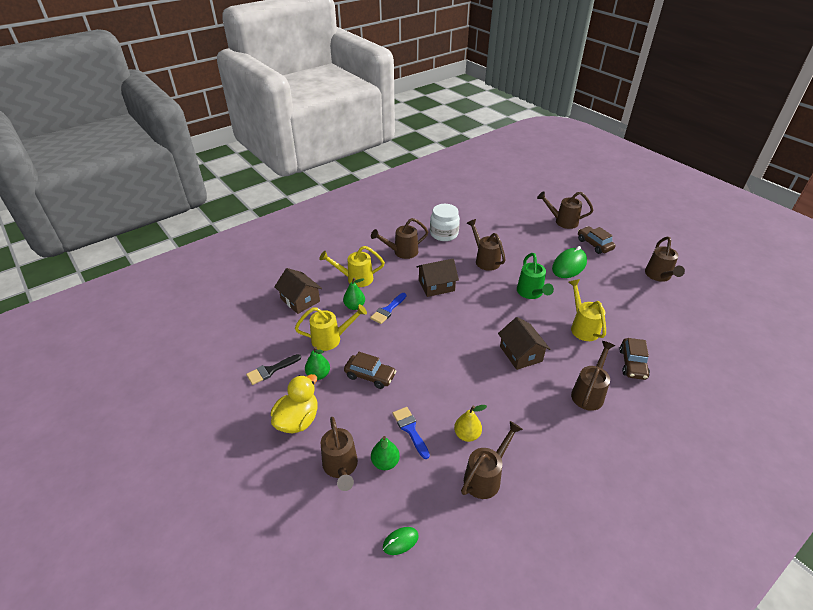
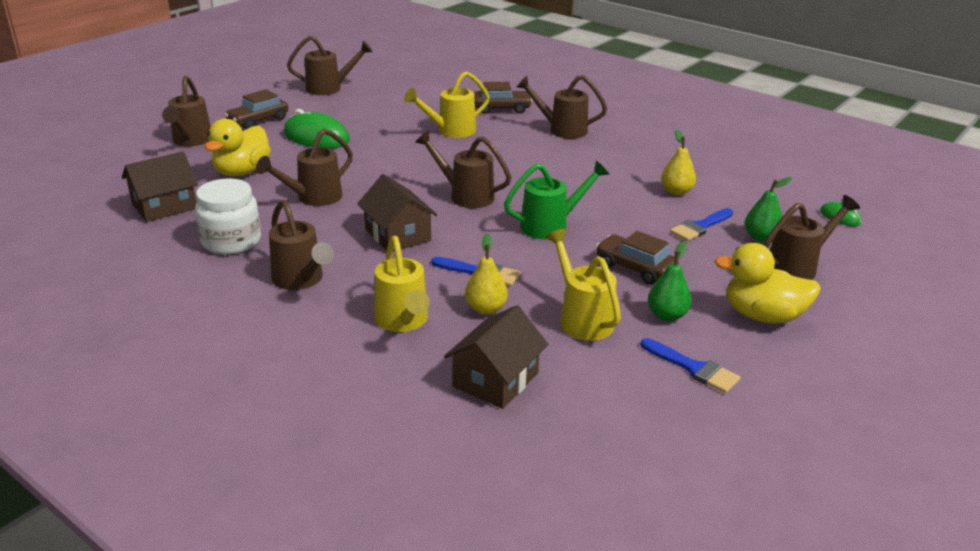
camera: 105 degrees left, 10 degrees down
black brush [246,354,301,385] -> blue brush [641,338,741,393]
green pear [343,278,365,310] -> yellow pear [465,233,508,315]
brown car [344,352,396,389] -> brown car turned 60 degrees counterclockwise [596,231,679,285]
brown watering can [461,421,523,499] -> brown watering can moved to [415,130,512,208]
brown house [498,317,550,370] -> brown house moved to [122,151,198,222]
green watering can [517,253,554,299] -> green watering can moved to [504,161,609,240]
none -> yellow duck [205,119,271,177]

